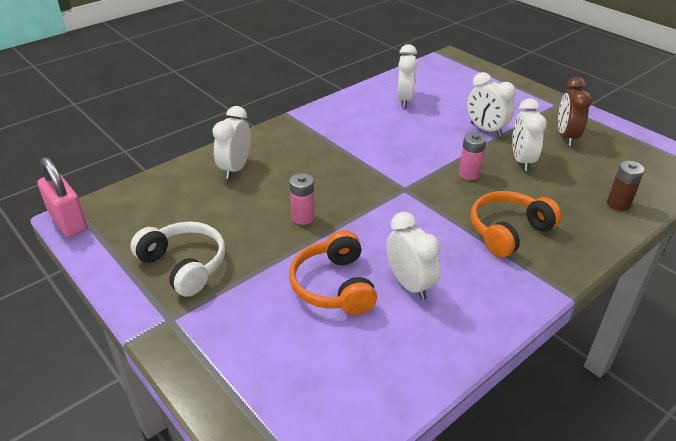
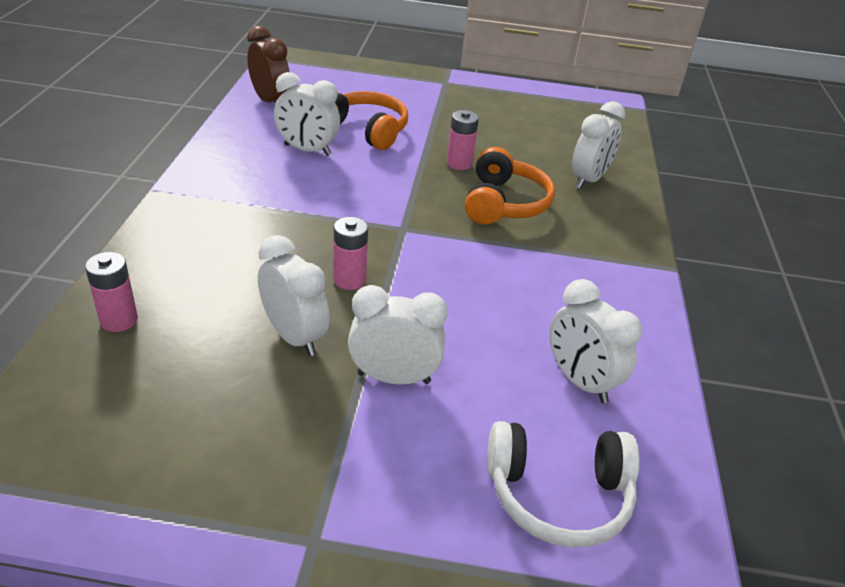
camera: 135 degrees right, 0 degrees up
pink padlock [37,157,88,237] -> none
white headphones [130,222,225,297] -> white headphones moved to [487,421,640,548]
white clock [212,106,251,179] -> white clock turned 60 degrees clockwise [572,101,625,189]
orange headphones [471,191,562,257] -> orange headphones moved to [465,147,555,225]
brown clock [558,77,592,146] -> brown clock moved to [247,26,289,104]
brown battery [607,161,645,211] -> pink battery [85,252,138,332]

